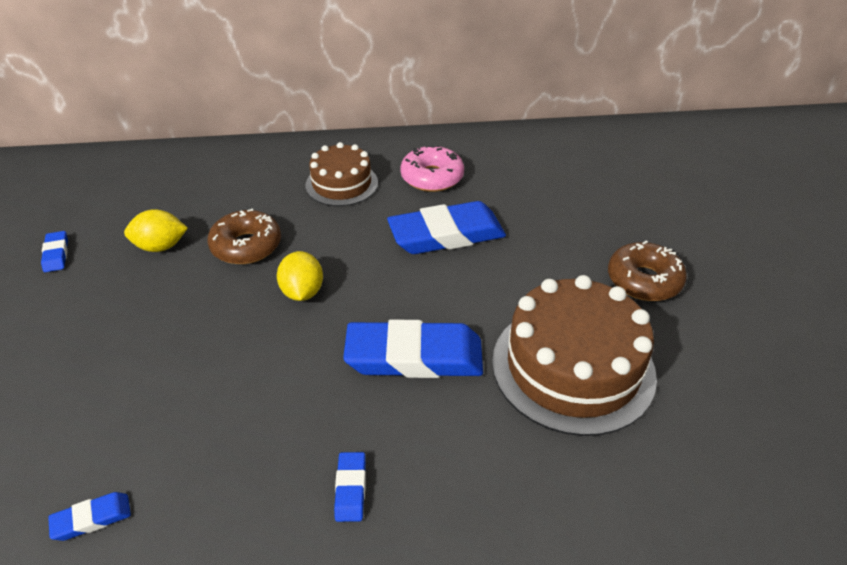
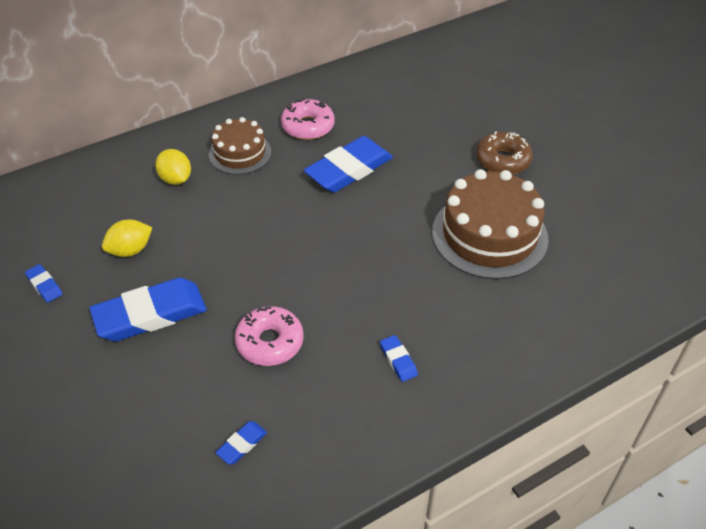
camera: 25 degrees left, 5 degrees up
brown donut [208,208,281,264] -> none
yellow lemon [277,251,323,301] -> yellow lemon moved to [155,149,191,185]
blue eraser [343,320,483,378] -> blue eraser moved to [89,278,207,341]
none -> pink donut [235,306,304,366]

